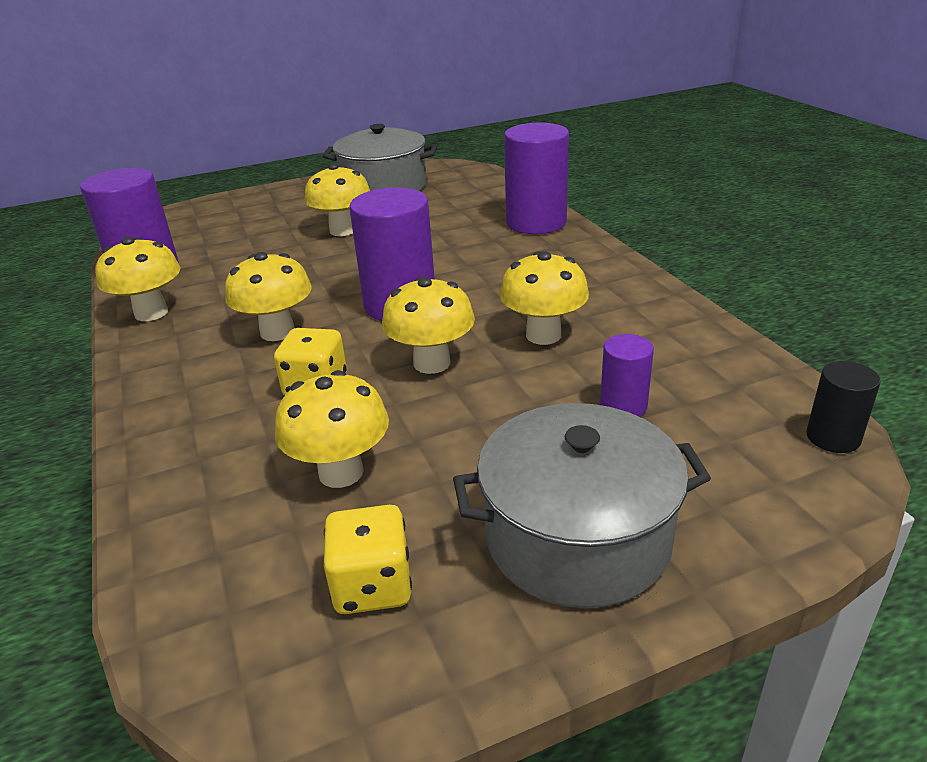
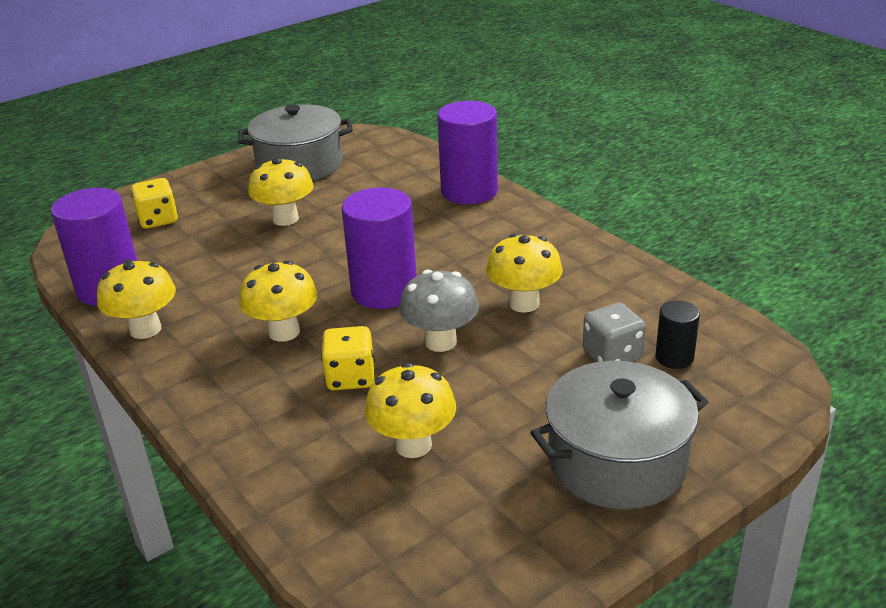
camera: 15 degrees left, 0 degrees up
yellow dice [324,505,412,614] -> yellow dice moved to [131,178,178,229]
yellow mushroom [382,277,475,374] -> grey mushroom [399,270,479,352]
purple cylinder [600,334,654,416] -> grey dice [583,302,646,362]
black cylinder [806,361,881,453] -> black cylinder moved to [655,300,700,369]

